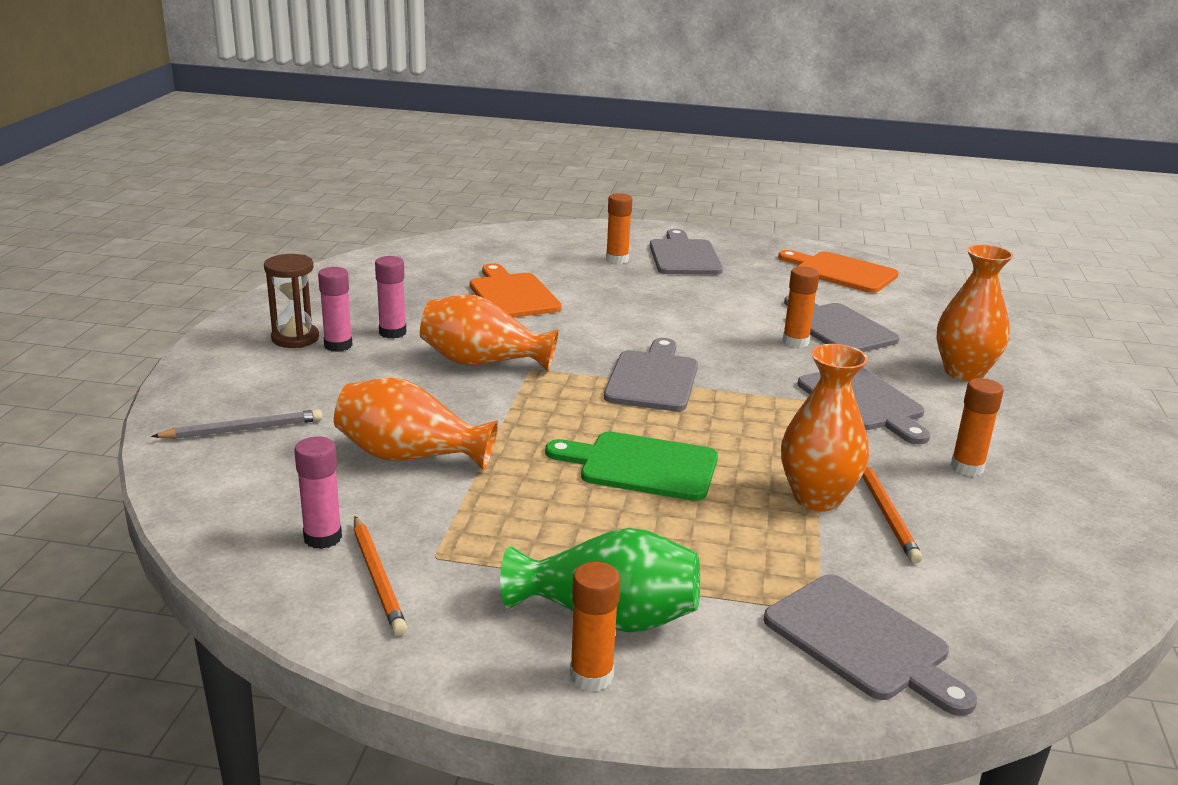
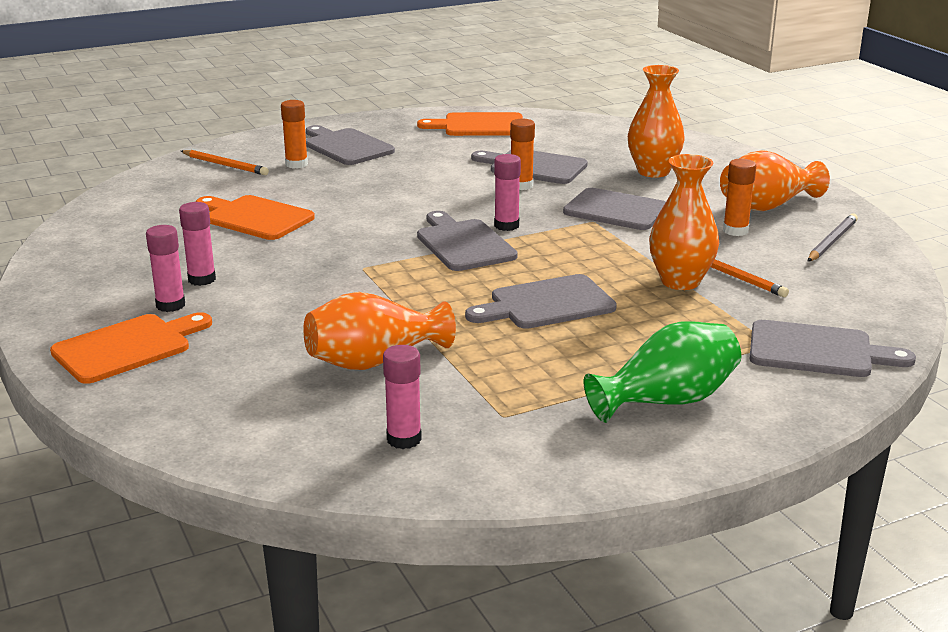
camera: 35 degrees left, 0 degrees up
grey pencil [151,409,322,439] -> grey pencil moved to [808,214,858,262]
brown hourglass [264,254,319,348] -> none
orange pencil [354,516,407,635] -> orange pencil moved to [181,150,269,175]
orange vase [420,294,559,371] -> orange vase moved to [720,150,830,211]
green cutting board [545,431,718,501] -> grey cutting board [465,274,617,329]
orange glue stick [570,562,620,691] -> none
none -> orange cutting board [50,312,212,384]
none -> pink glue stick [494,154,521,231]

